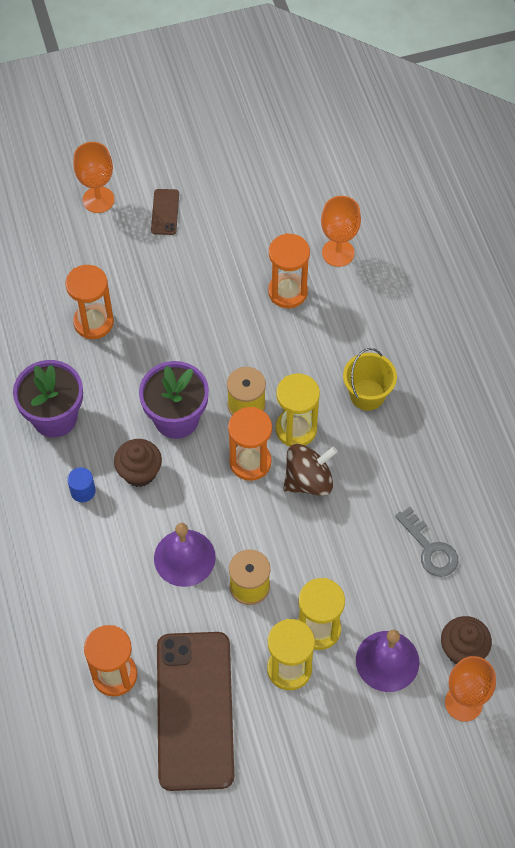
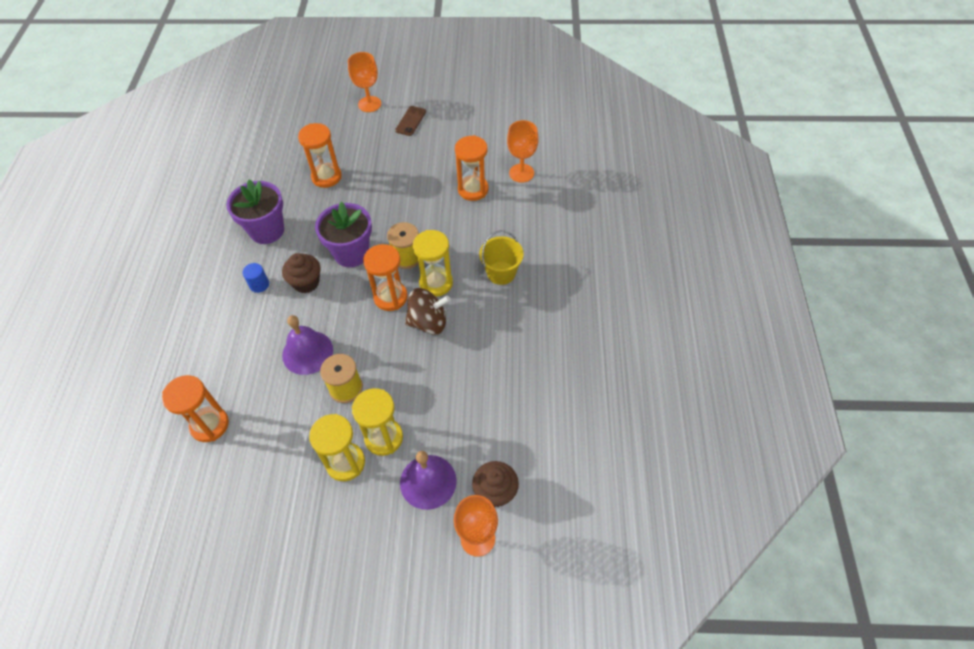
camera: 20 degrees right, 5 degrees down
brown phone [157,632,234,791] -> none
grey key [395,507,458,577] -> none

